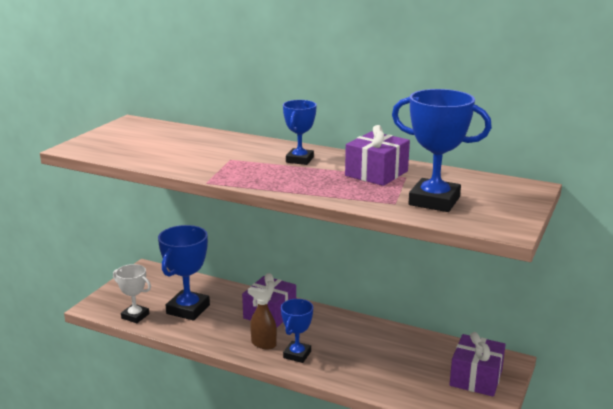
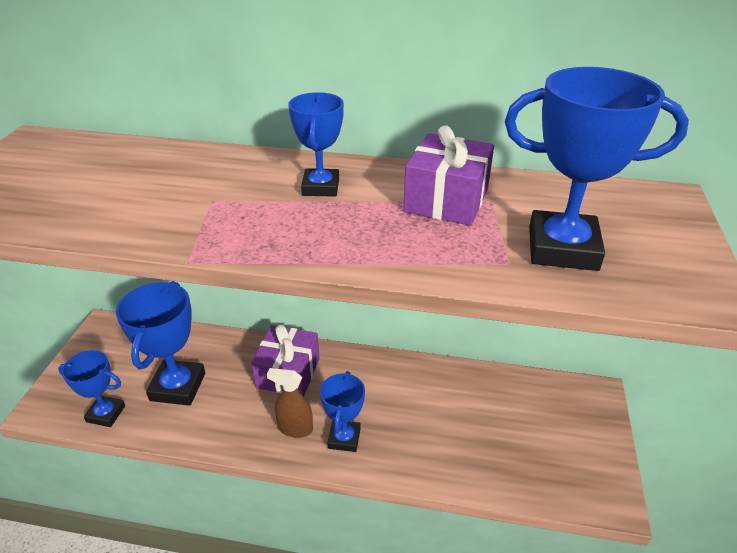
camera: 15 degrees left, 15 degrees up
white trophy [113,264,151,323] -> blue trophy [58,350,125,427]
purple gift [450,332,506,397] -> none

